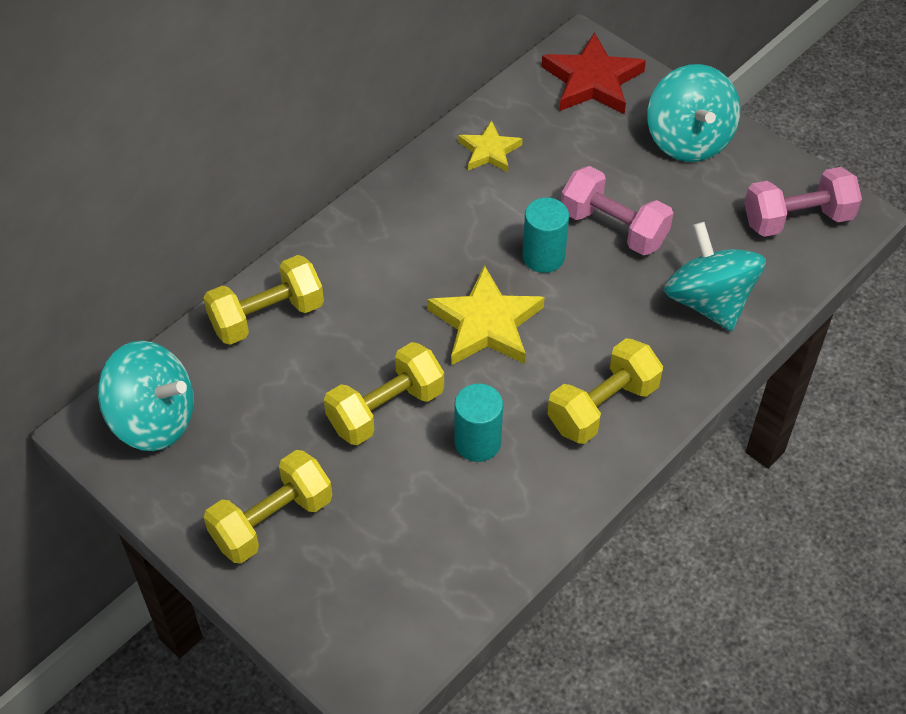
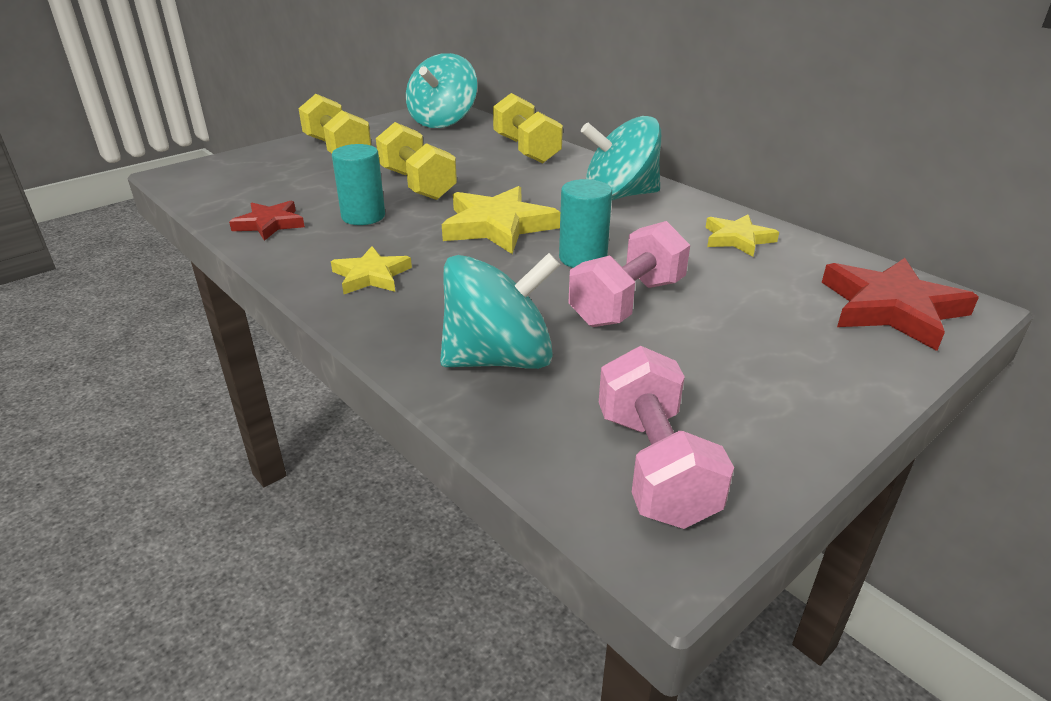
camera: 95 degrees right, 20 degrees down
yellow dumbbell [547,338,663,444] -> yellow star [331,246,412,294]
turquoise spinning top [647,64,740,162] -> turquoise spinning top moved to [581,116,661,200]
none -> red star [229,201,305,241]

